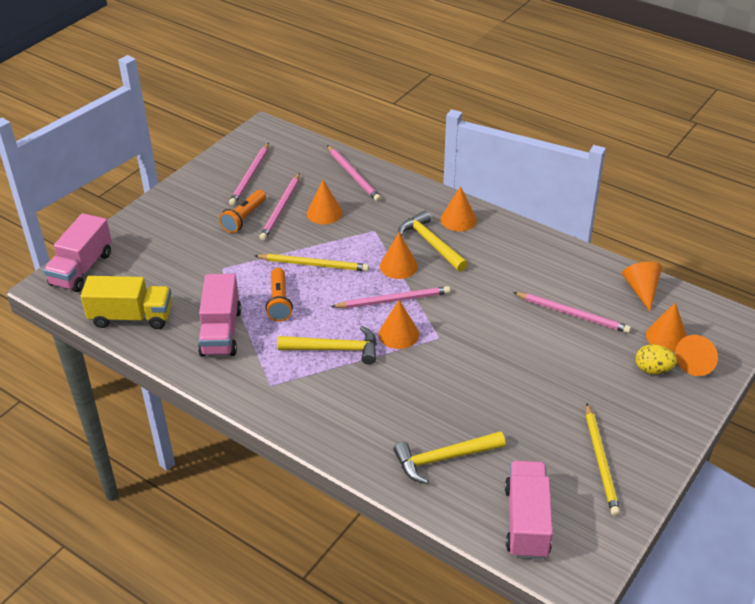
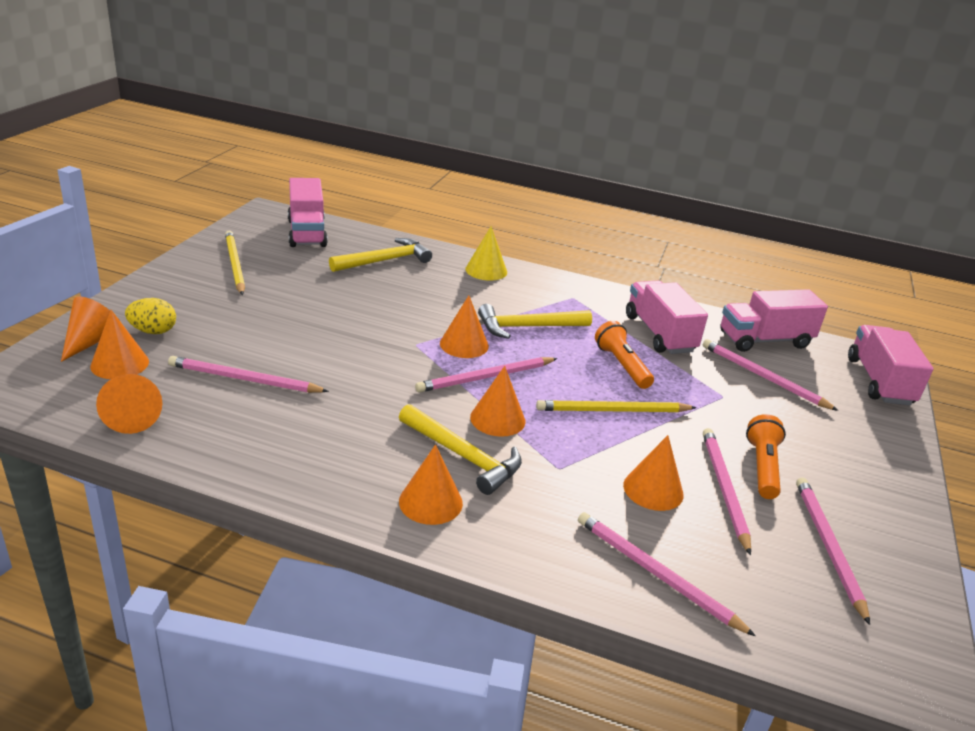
camera: 160 degrees right, 10 degrees down
yellow truck [81,276,172,329] -> pink truck [720,289,828,352]
none -> yellow cone [465,226,507,281]
none -> pink pencil [702,339,839,411]

